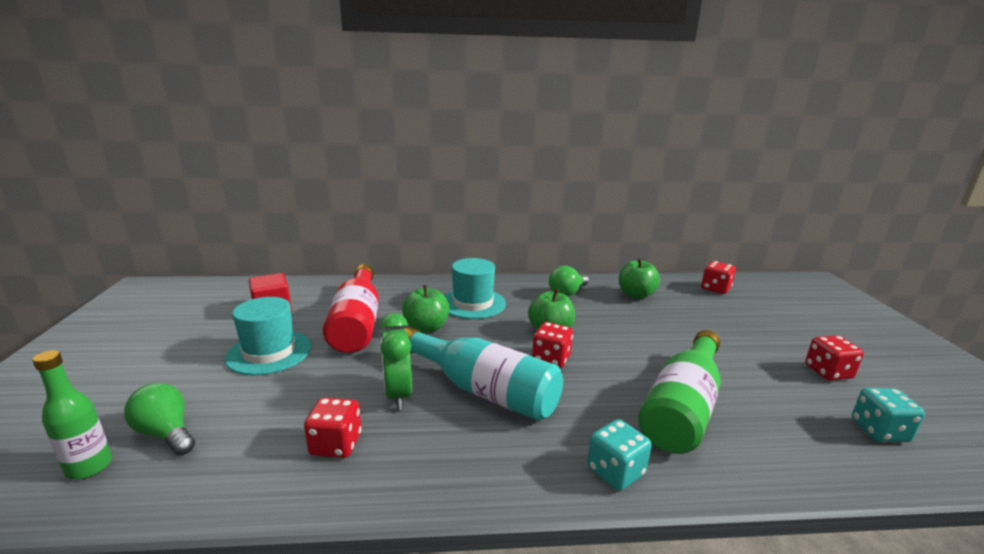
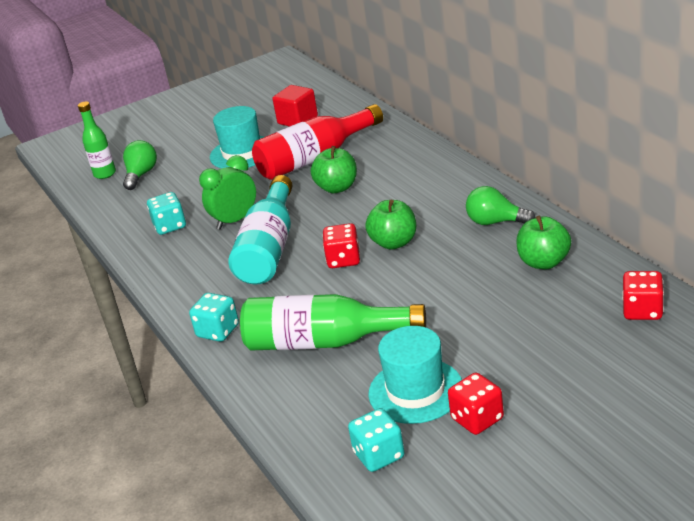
camera: 70 degrees right, 10 degrees up
red dice [304,397,361,458] -> turquoise dice [147,192,186,235]
turquoise hat [444,258,506,319] -> turquoise hat moved to [368,326,462,424]

